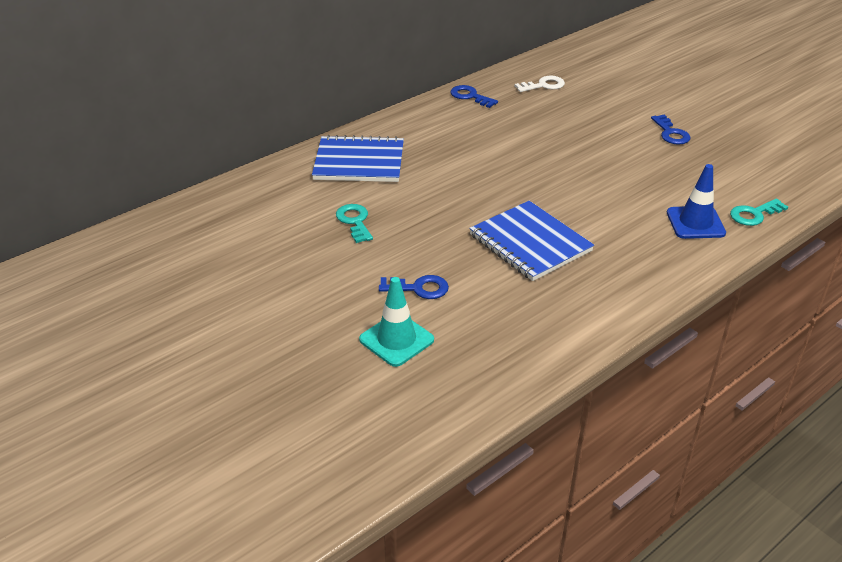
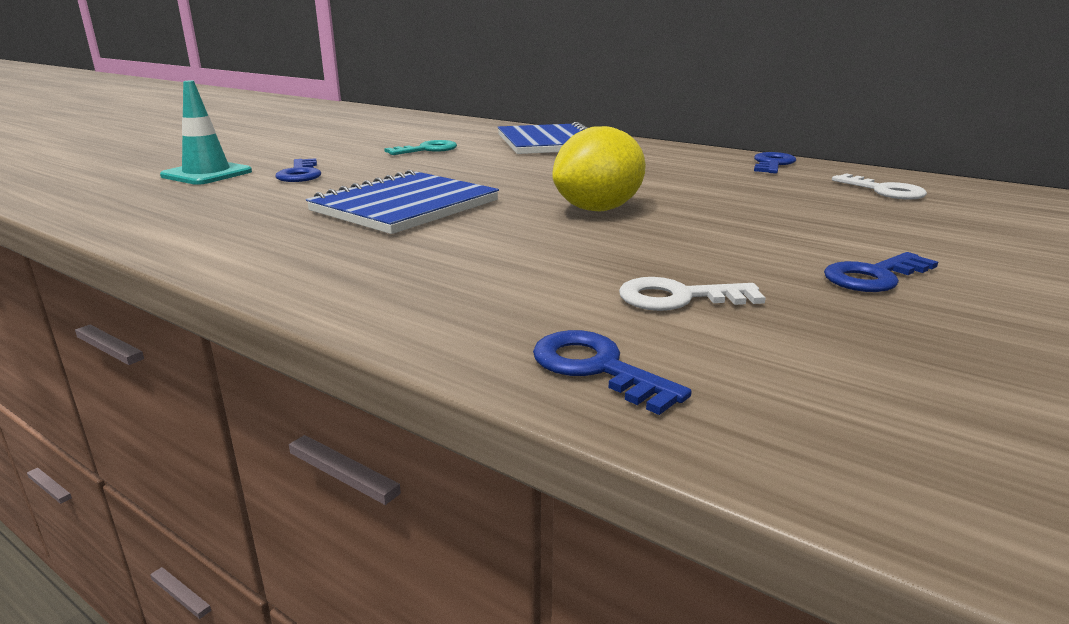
camera: 75 degrees right, 15 degrees down
blue traffic cone [667,164,726,239] -> none
turquoise key [730,199,788,226] -> blue key [533,330,692,415]
none -> yellow lemon [552,126,646,211]
none -> white key [619,277,766,311]

